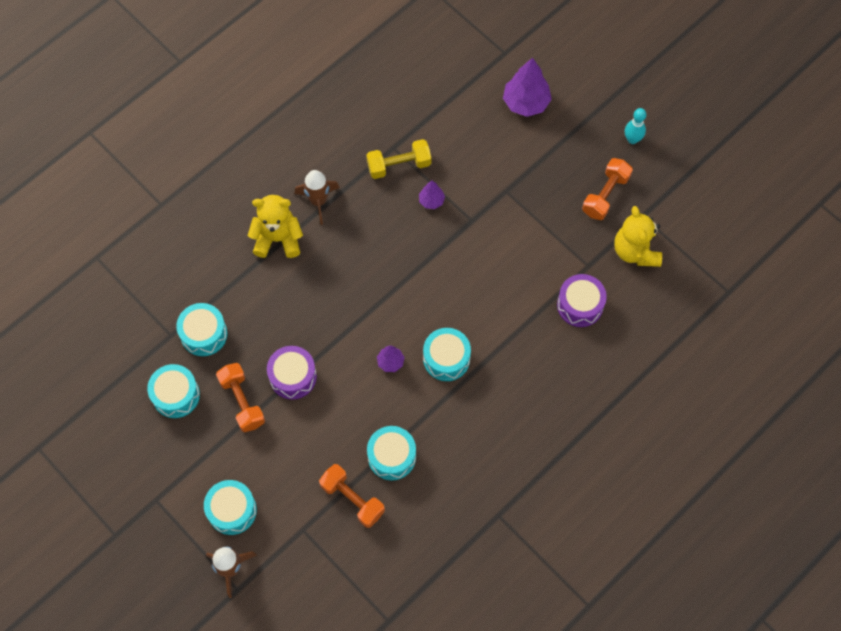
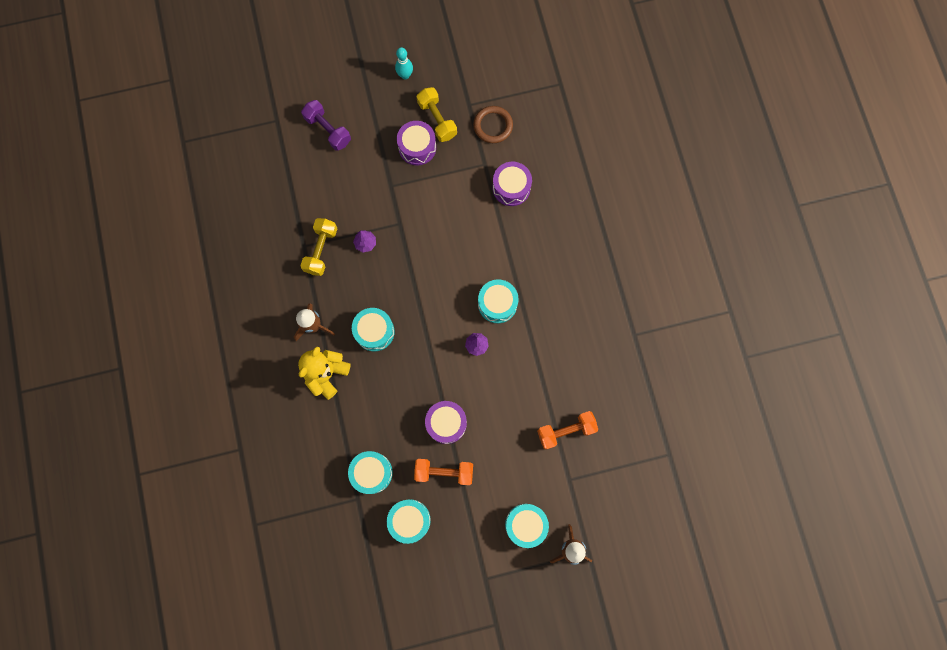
camera: 60 degrees left, 10 degrees up
turquoise drum [367,426,416,480] -> turquoise drum moved to [352,308,395,351]
purple tree [503,58,552,117] -> purple dumbbell [301,100,351,151]
orange dumbbell [582,158,633,220] -> yellow dumbbell [417,87,457,142]
yellow teddy bear [614,206,662,267] -> brown ring [473,106,513,143]
none -> purple drum [397,121,436,165]

